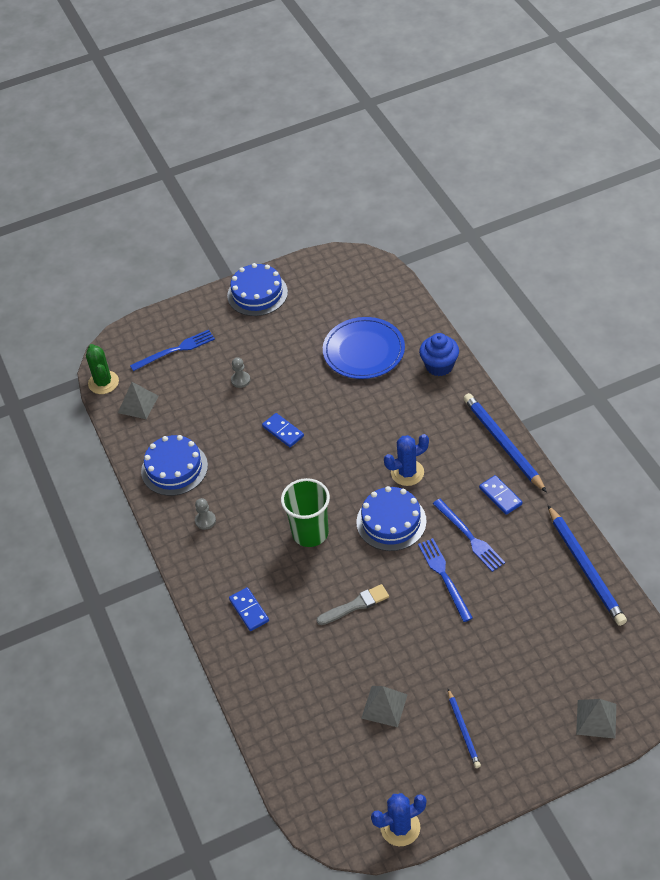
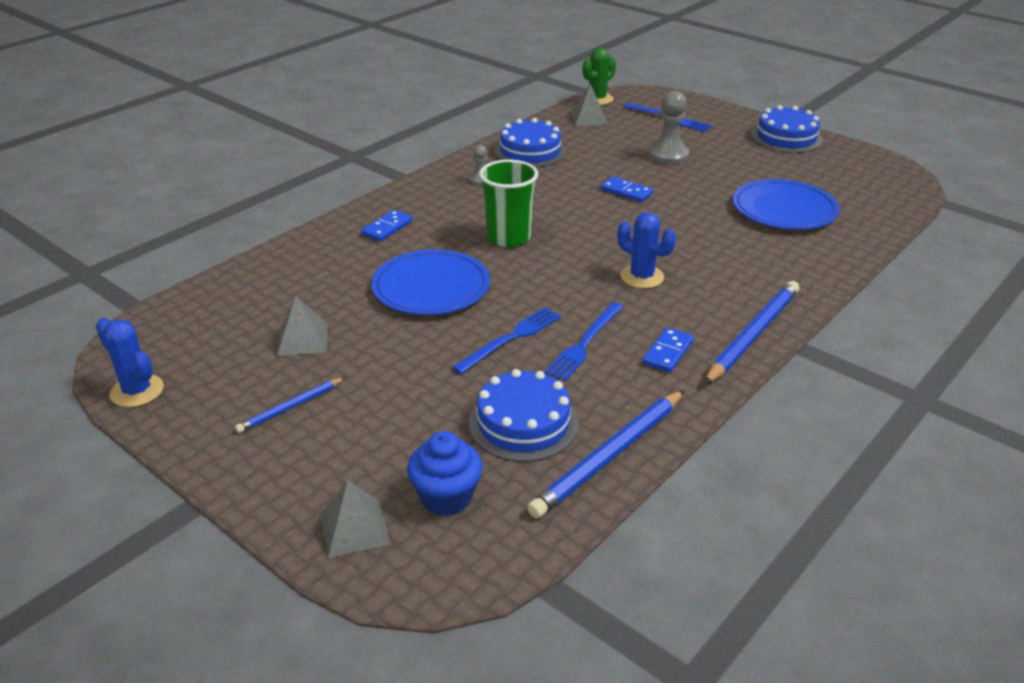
camera: 60 degrees right, 15 degrees down
grey pawn [231,357,250,388] -> grey pawn [648,91,689,165], size x1.86
blue domino [262,413,304,447] -> blue domino turned 75 degrees counterclockwise [601,176,653,202]
grey brush [316,584,389,625] -> blue plate [372,250,490,315]
blue cake [357,486,427,551] -> blue cake moved to [469,369,579,462]
blue cupcake [419,333,459,376] -> blue cupcake moved to [407,431,482,516]

